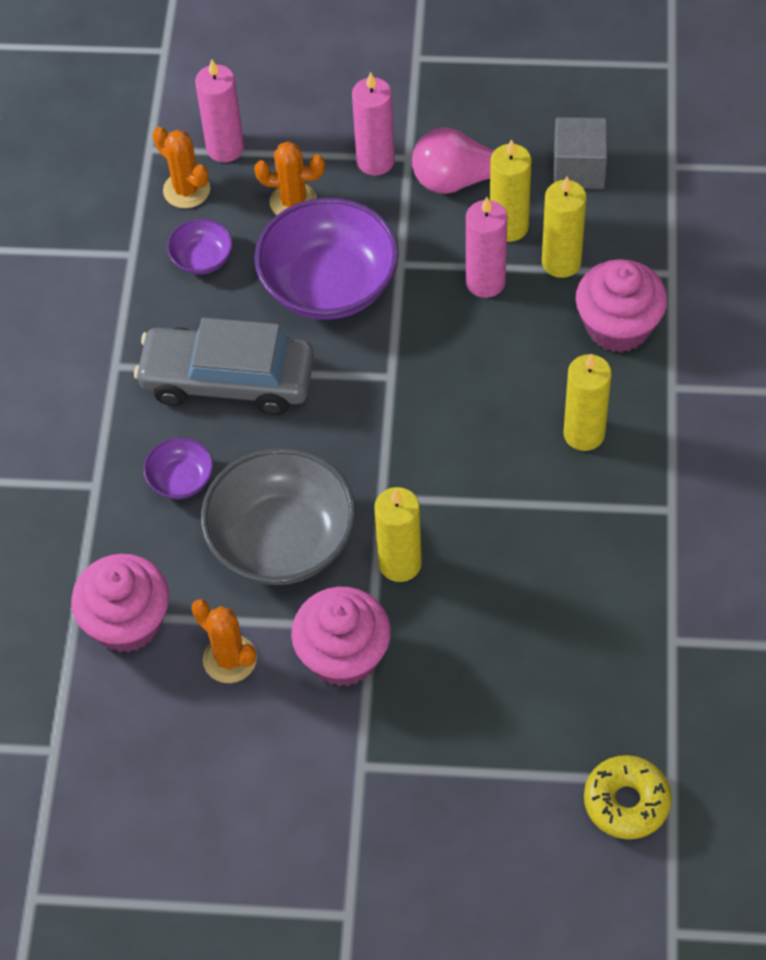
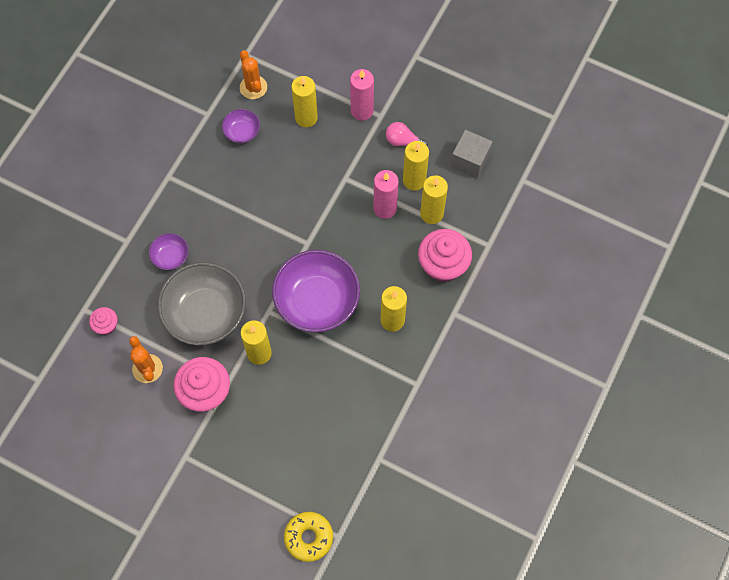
camera: 20 degrees right, 10 degrees up
pink cupcake [71,554,169,653] -> pink cupcake [89,307,118,335], size x0.52
grey car [134,318,314,415] -> none
pink candle [195,59,244,162] -> none
orange cactus [254,141,325,215] -> yellow candle [291,76,318,127]
purple bowl [254,197,399,320] -> purple bowl moved to [272,250,360,333]
pink light bulb [412,128,532,194] -> pink light bulb [386,122,428,147], size x0.62

